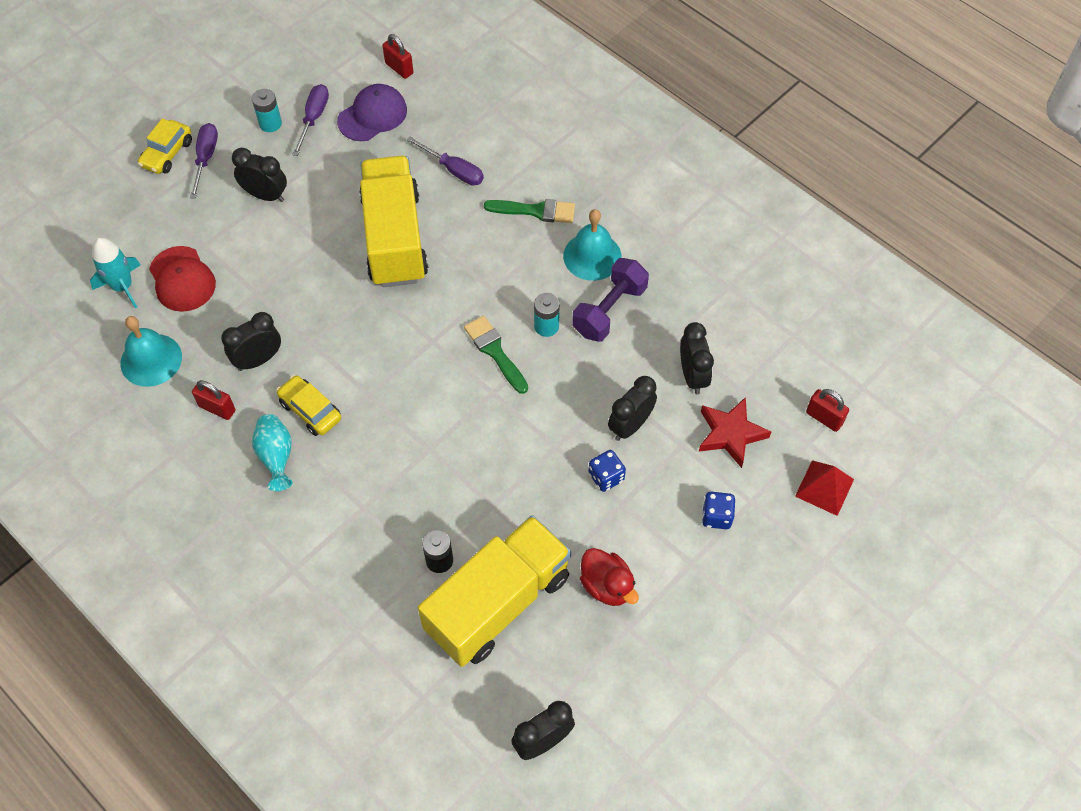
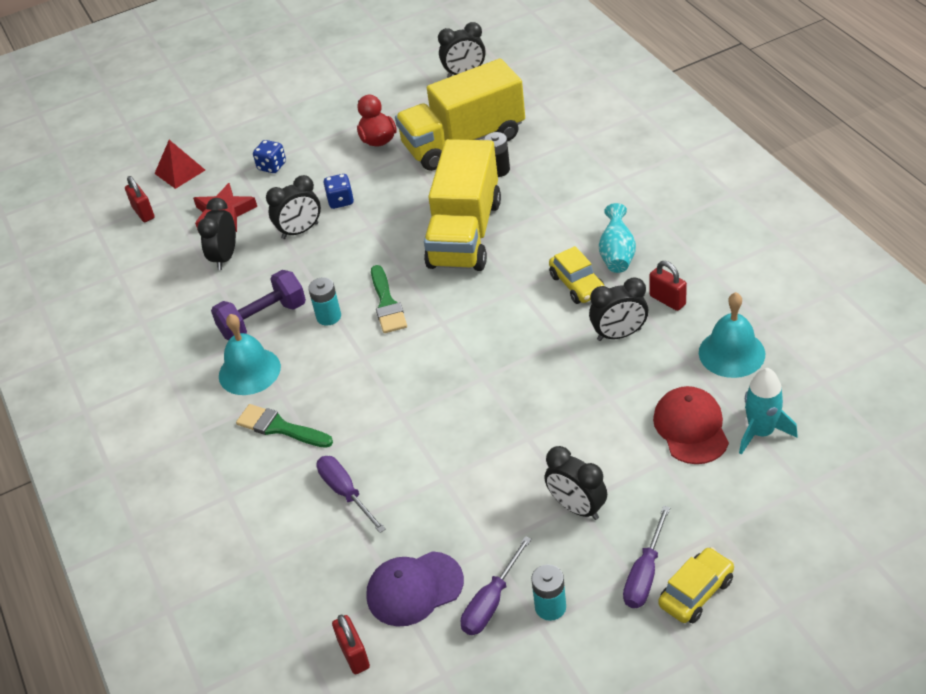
camera: 155 degrees left, 15 degrees down
yellow truck [359,156,429,287] -> yellow truck moved to [424,139,501,271]

